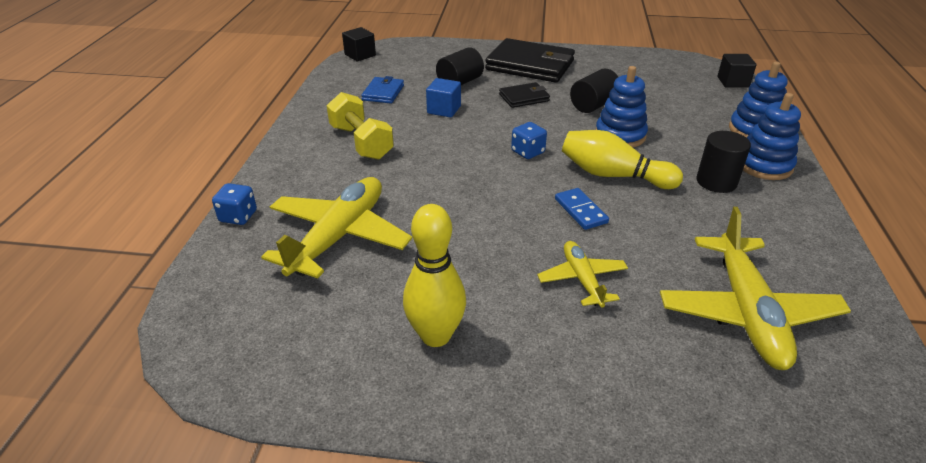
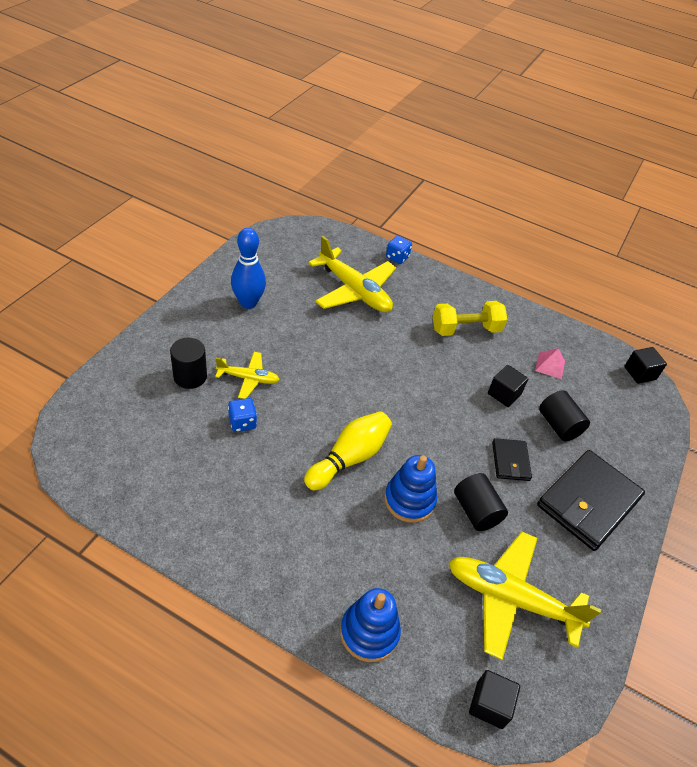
camera: 105 degrees right, 10 degrees up
blue wallet [361,76,404,103] -> pink pyramid [535,348,565,379]
yellow bowling pin [403,204,466,347] -> blue bowling pin [231,228,266,309]
blue cube [426,78,461,118] -> black cube [488,365,528,407]
blue dice [511,122,547,159] -> blue dice moved to [228,398,257,432]
blue domino [555,188,609,230] -> none
yellow plane [660,207,851,370] -> yellow plane moved to [449,532,601,660]
black cylinder [697,131,751,193] -> black cylinder moved to [170,338,207,389]
blue stacking toy [743,93,801,180] -> none

